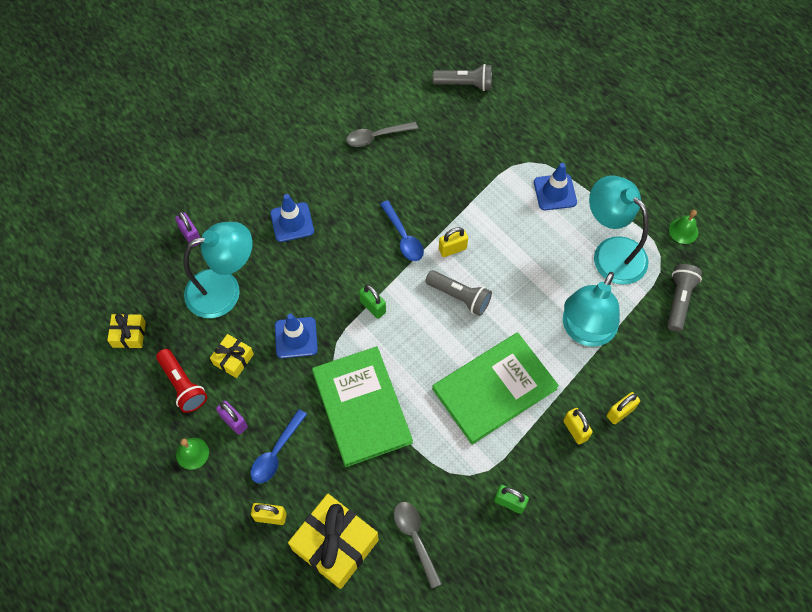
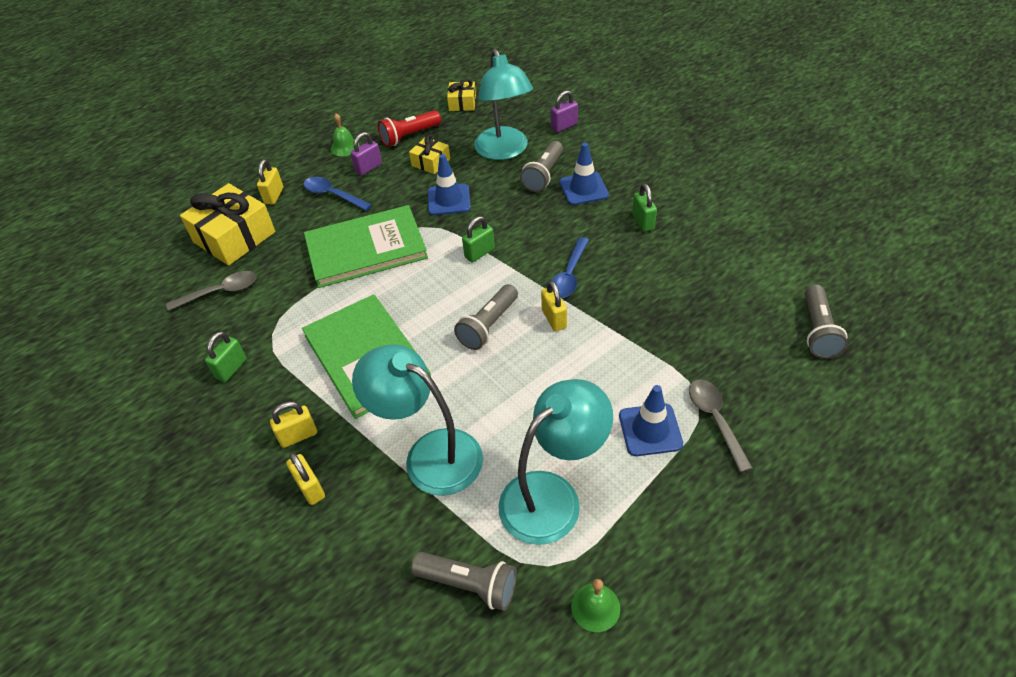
camera: 95 degrees right, 15 degrees down
grey spoon [346,122,418,147] -> grey spoon moved to [689,379,753,473]
blue spoon [380,200,424,261] -> blue spoon turned 45 degrees counterclockwise [552,237,589,298]
none -> grey flashlight [520,141,563,192]
none -> green padlock [632,184,657,231]

